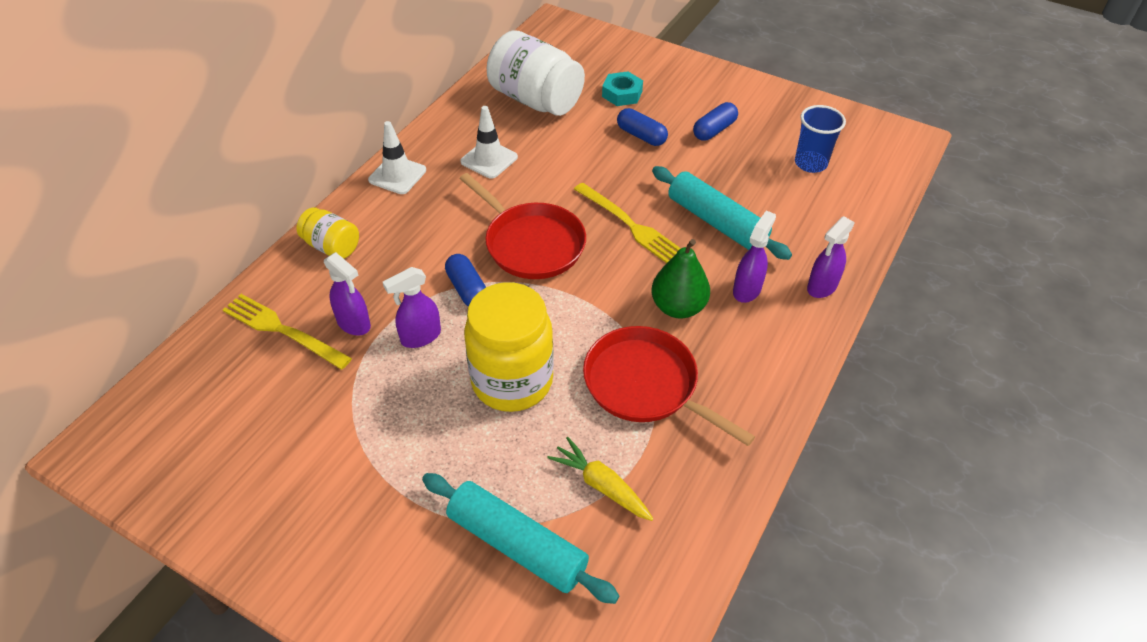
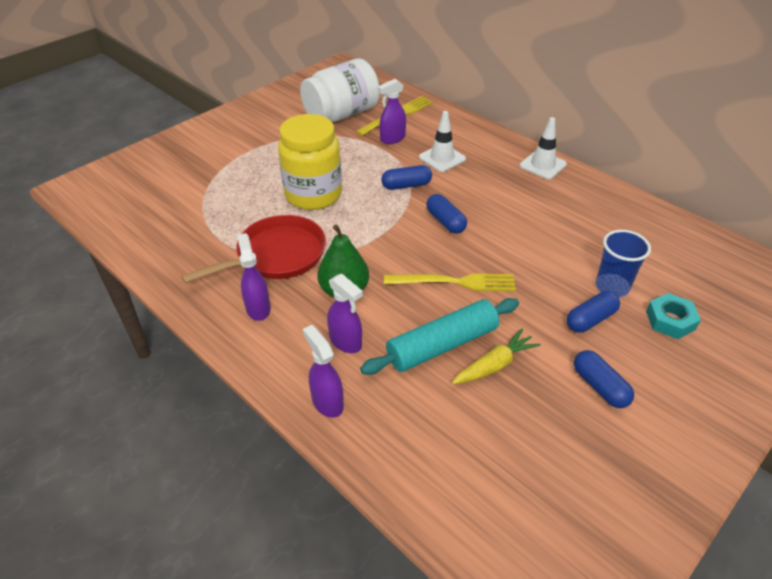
camera: 105 degrees right, 5 degrees down
yellow jar [296,207,359,259] -> none
purple spray bottle [383,267,441,348] -> purple spray bottle moved to [237,233,271,321]
turquoise rolling pin [422,473,619,604] -> none
red pan [459,173,586,279] -> blue capsule [426,194,467,234]
white traffic cone [460,106,518,179] -> white traffic cone moved to [419,111,466,172]
white jar [487,31,585,116] -> white jar moved to [300,59,380,122]
yellow carrot [547,437,653,521] -> yellow carrot moved to [452,328,541,384]
yellow fork [574,183,681,263] -> yellow fork turned 150 degrees counterclockwise [384,274,516,291]
blue cup [795,105,846,173] -> blue cup moved to [596,230,651,297]

